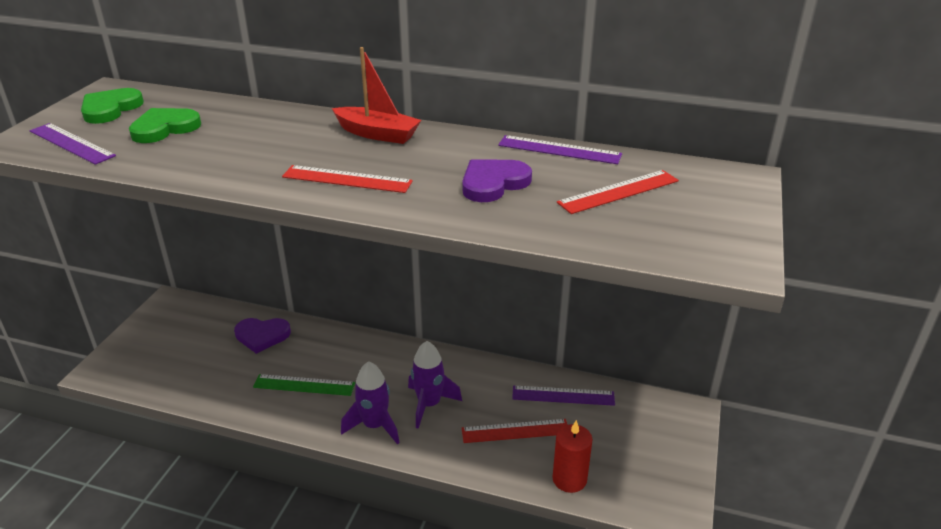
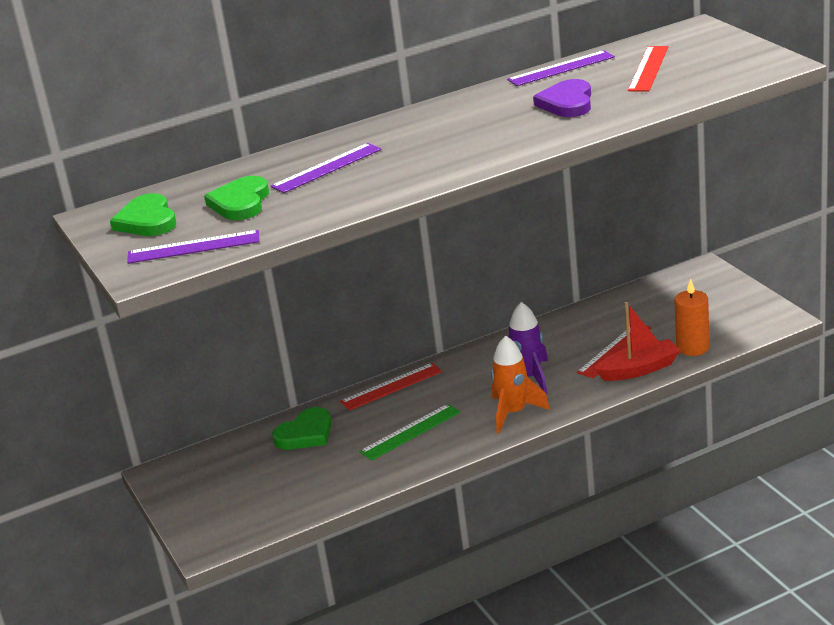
camera: 40 degrees left, 5 degrees down
purple heart [234,318,291,354] -> green heart [272,407,332,450]
red ruler [282,165,413,193] -> red ruler moved to [340,363,442,411]
red boat [332,47,421,144] -> red boat moved to [594,302,681,381]
purple rocket [341,361,400,444] -> orange rocket [491,335,550,434]
purple ruler [512,385,615,406] -> purple ruler moved to [271,143,381,193]
red candle [552,420,592,493] -> orange candle [675,279,710,356]

